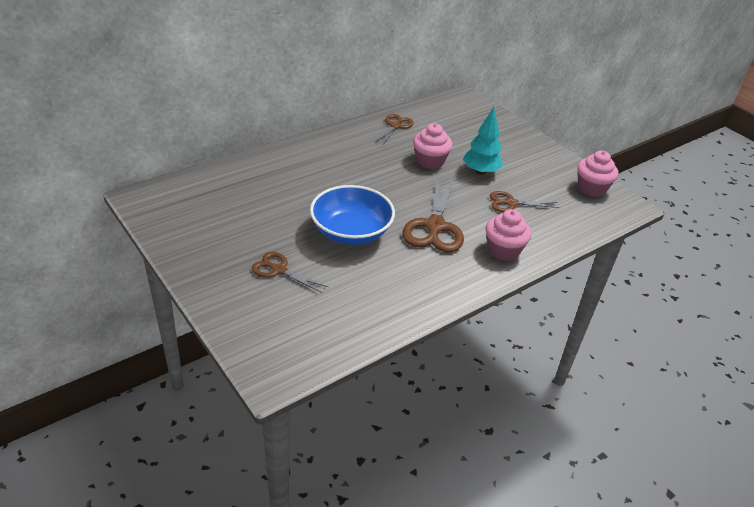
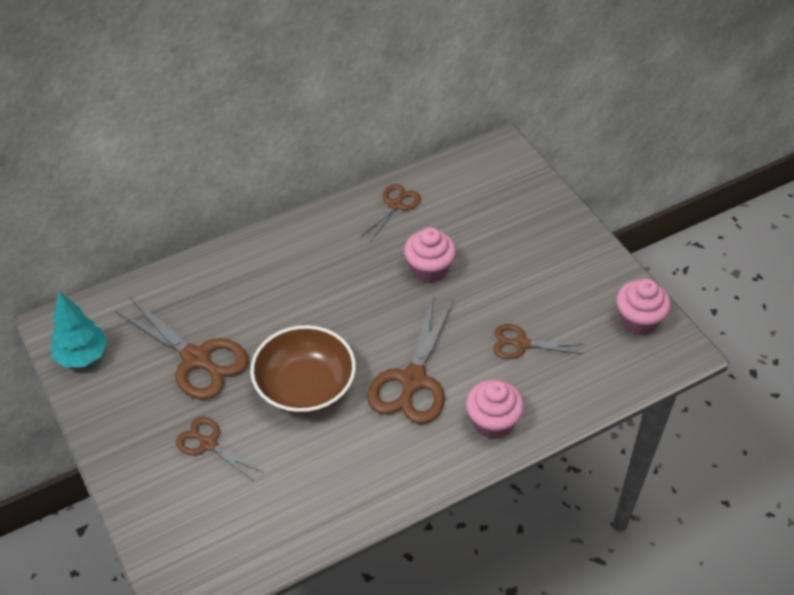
camera: 10 degrees right, 10 degrees up
blue bowl [310,185,395,245] -> brown bowl [250,325,356,414]
turquoise tree [463,107,503,175] -> turquoise tree moved to [51,292,107,367]
none -> brown scissors [115,297,249,400]

